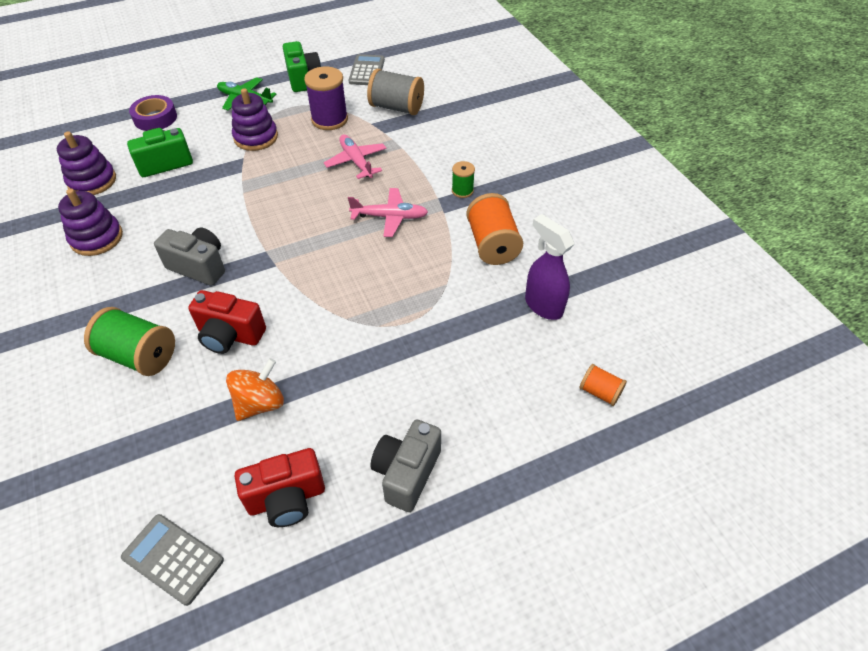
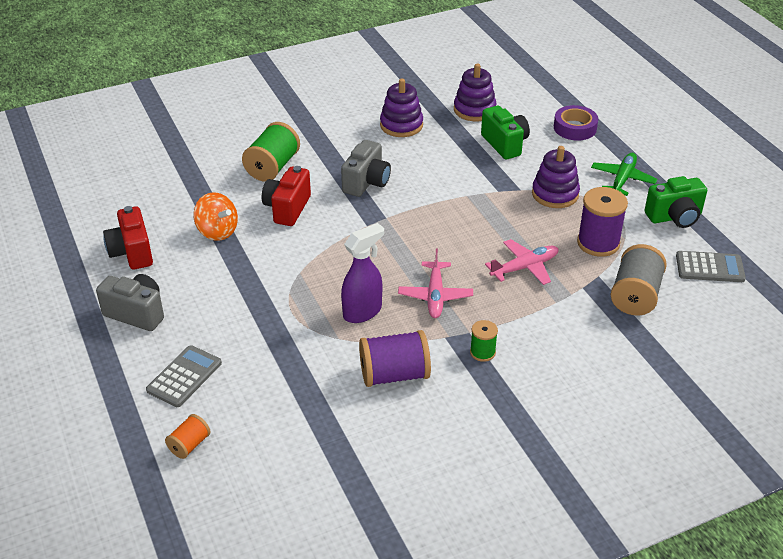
camera: 90 degrees right, 10 degrees down
grey calculator [121,514,224,606] -> grey calculator moved to [146,345,222,407]
orange spool [466,193,523,265] -> purple spool [359,330,431,387]
purple spray bottle [525,214,575,320] -> purple spray bottle moved to [341,223,384,323]

